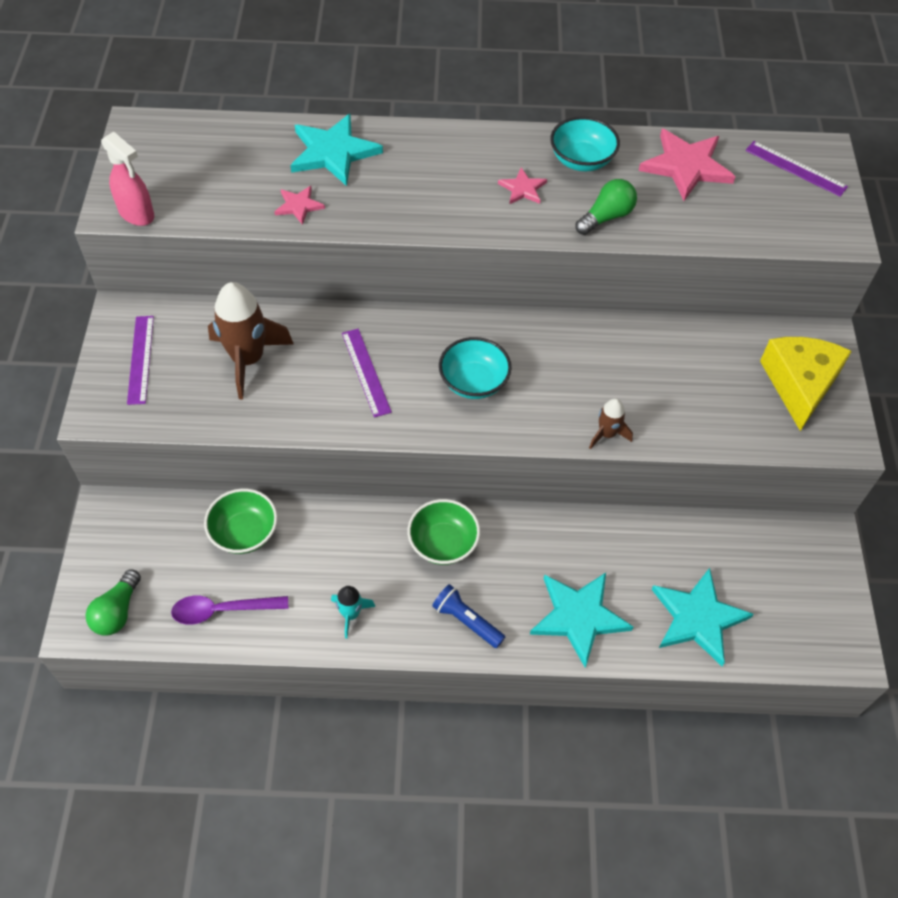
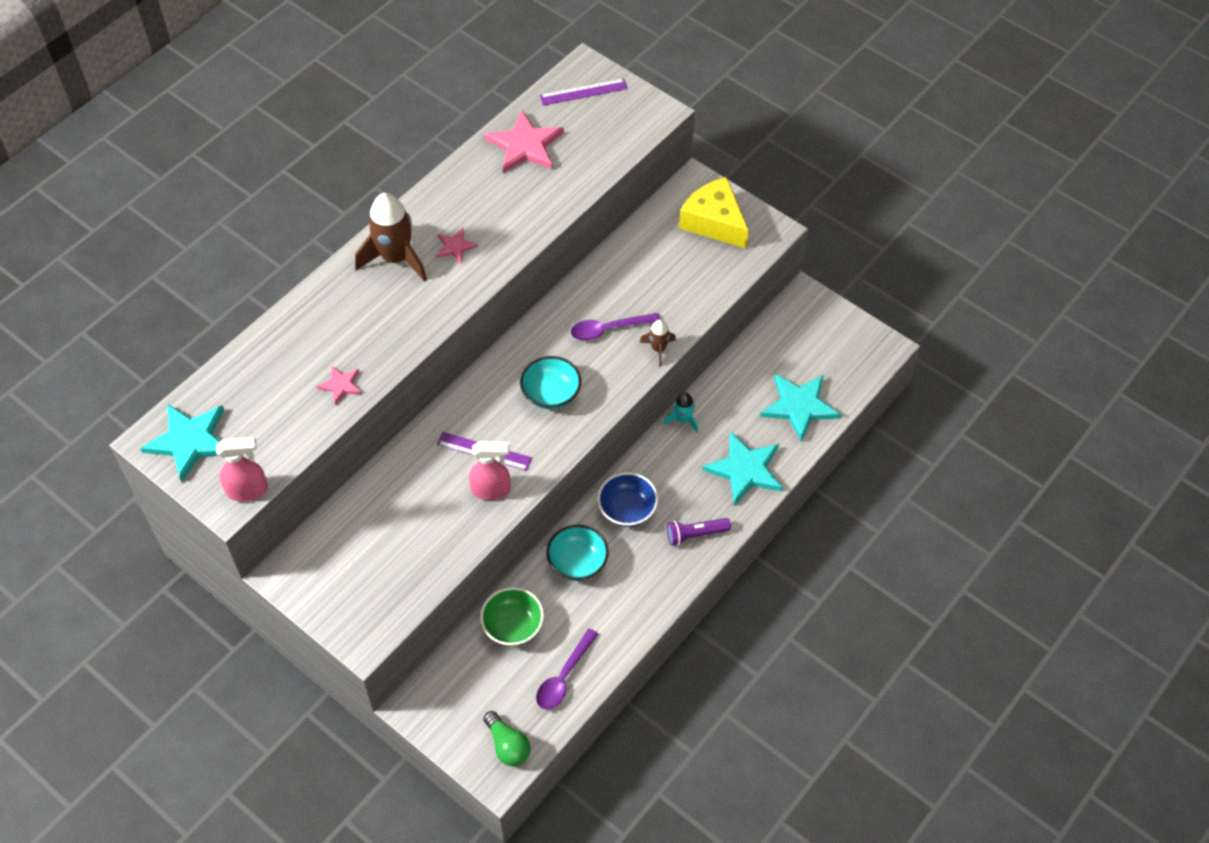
camera: 50 degrees left, 0 degrees up
purple ruler [127,316,154,405] -> none
brown rocket [208,282,293,399] -> brown rocket moved to [355,193,427,281]
turquoise star [290,114,383,186] -> turquoise star moved to [140,404,224,482]
turquoise rocket [331,586,375,639] -> turquoise rocket moved to [664,393,698,432]
green bowl [407,499,480,565] -> blue bowl [597,472,658,527]
blue flashlight [432,584,505,648] -> purple flashlight [667,518,731,546]
turquoise bowl [550,116,620,171] -> turquoise bowl moved to [546,525,609,581]
green light bulb [575,179,637,235] -> none
none -> pink spray bottle [469,441,511,500]
none -> purple spoon [571,313,660,341]

